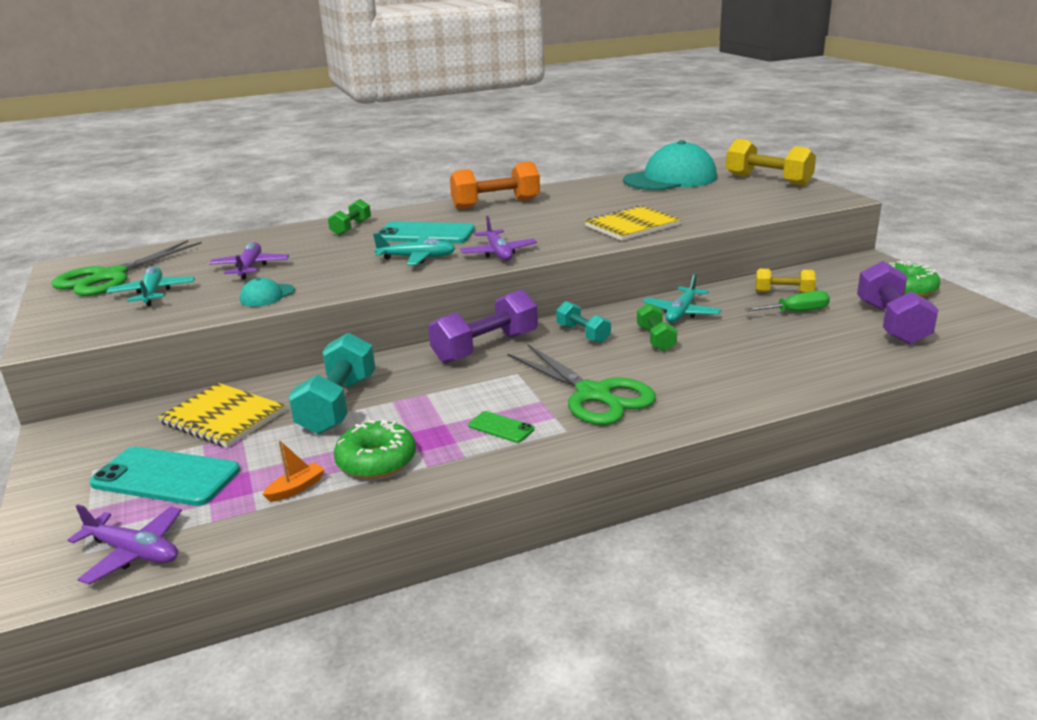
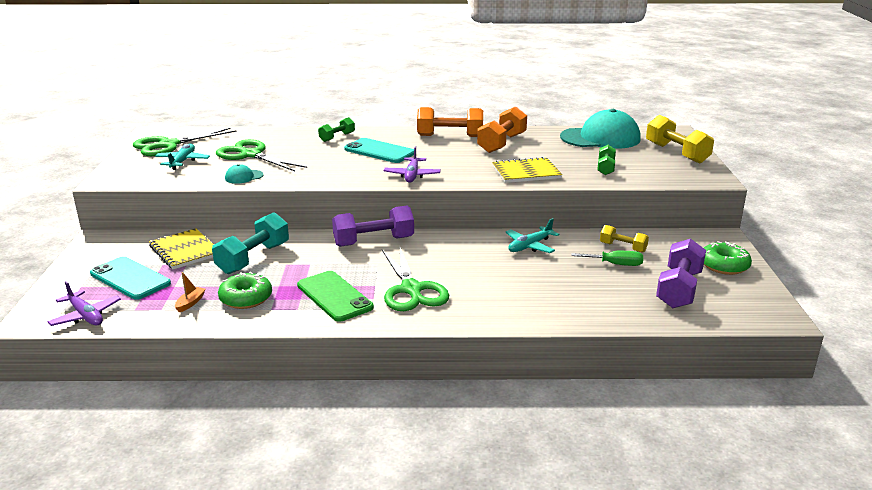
camera: 20 degrees right, 0 degrees up
purple plane [209,242,289,280] -> green scissors [216,139,307,171]
orange boat [262,440,325,502] -> orange boat turned 45 degrees counterclockwise [175,272,206,312]
turquoise plane [373,233,456,265] -> none
green phone [468,411,534,443] -> green phone [297,271,374,322], size x2.02
turquoise dumbbell [556,301,611,343] -> none
green dumbbell [637,303,677,351] -> green dumbbell moved to [597,145,616,175]
none -> orange dumbbell [477,106,527,153]

